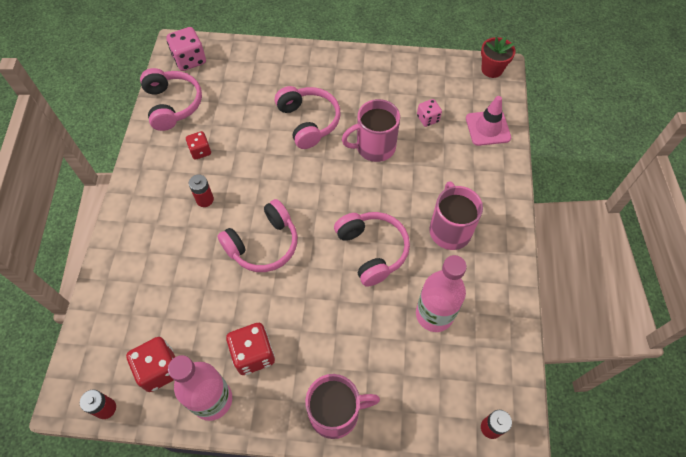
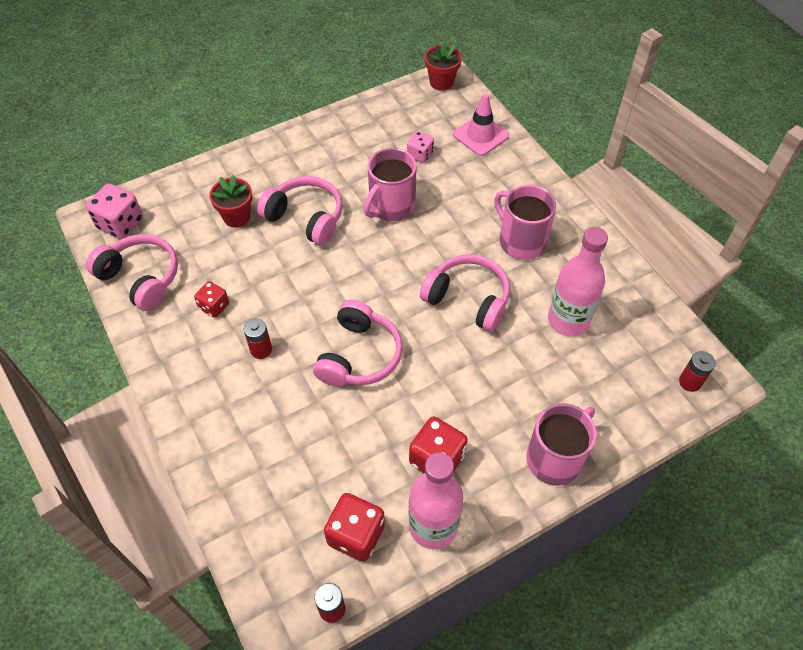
camera: 35 degrees left, 5 degrees down
none -> red flower pot [209,175,253,227]

